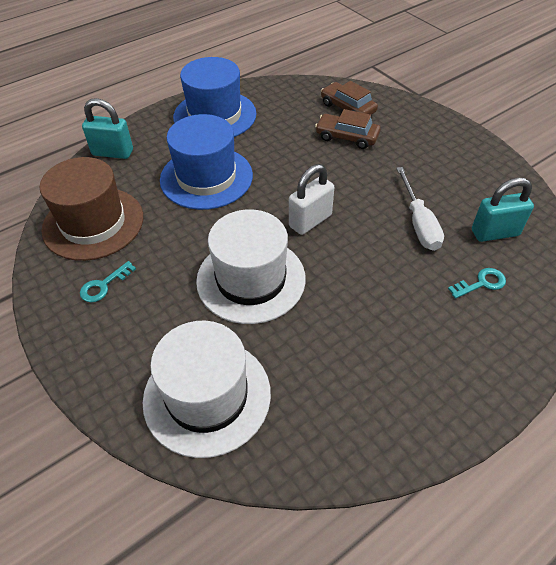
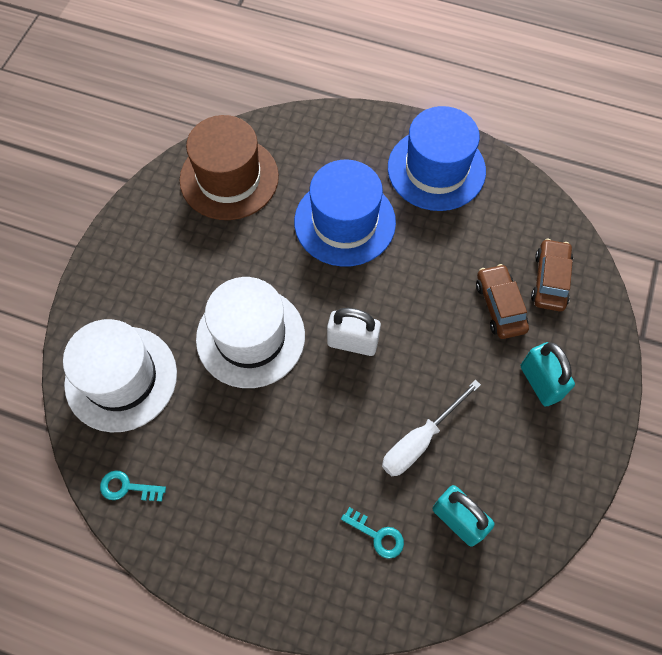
camera: 55 degrees right, 15 degrees up
turquoise key [80,261,136,303] -> turquoise key moved to [100,470,166,502]
turquoise padlock [82,98,133,159] -> turquoise padlock moved to [521,342,575,407]

